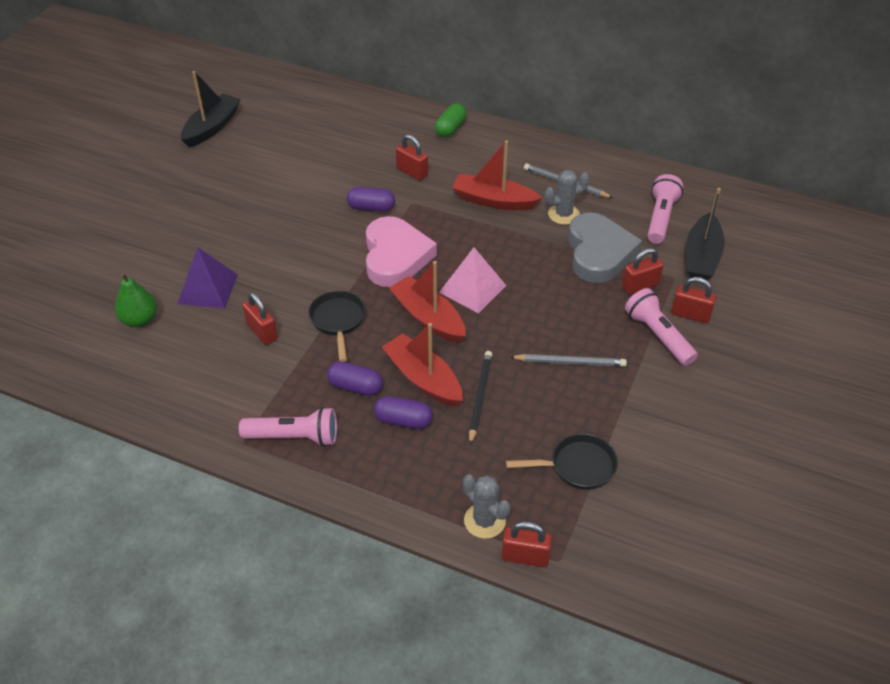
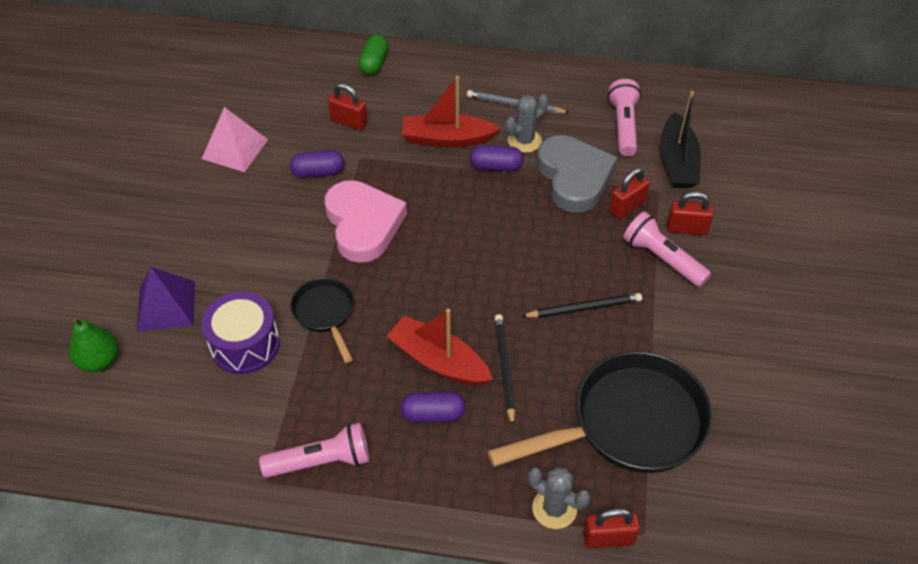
camera: 15 degrees left, 5 degrees up
black boat [181,71,241,148] -> none
red padlock [243,292,278,345] -> purple drum [202,291,280,374]
purple capsule [327,361,383,396] -> purple capsule moved to [469,145,524,171]
red boat [389,261,466,343] -> none
pink pyramid [439,248,506,313] -> pink pyramid moved to [202,107,268,172]
black pan [506,433,618,490] -> black pan [487,351,712,473], size x1.95
grey pencil [510,354,627,367] -> black pencil [522,293,642,318]

